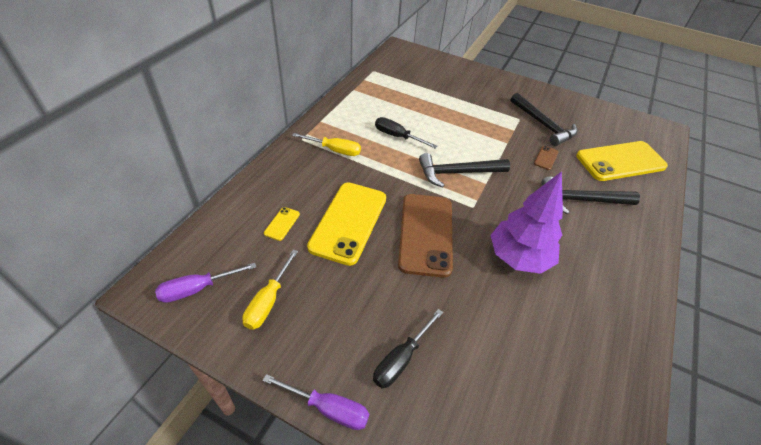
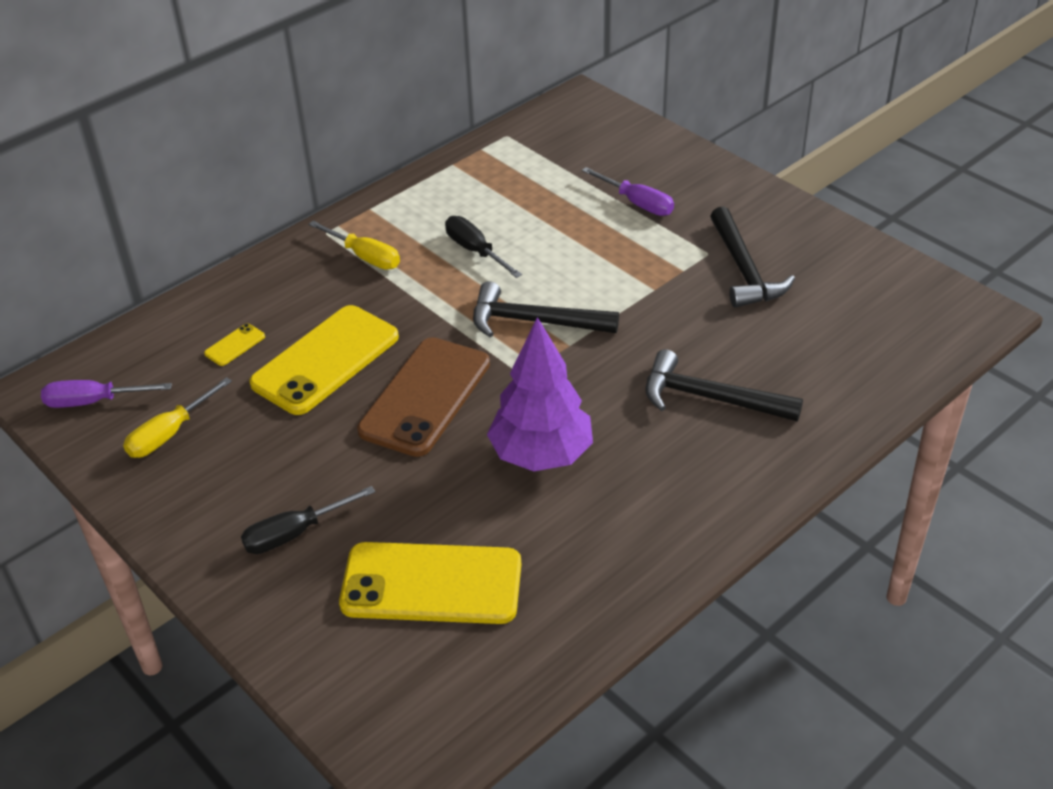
camera: 25 degrees right, 5 degrees down
purple screwdriver [263,374,369,430] -> purple screwdriver moved to [582,167,674,216]
brown phone [534,146,559,170] -> none
yellow phone [576,141,668,181] -> yellow phone moved to [339,542,521,624]

